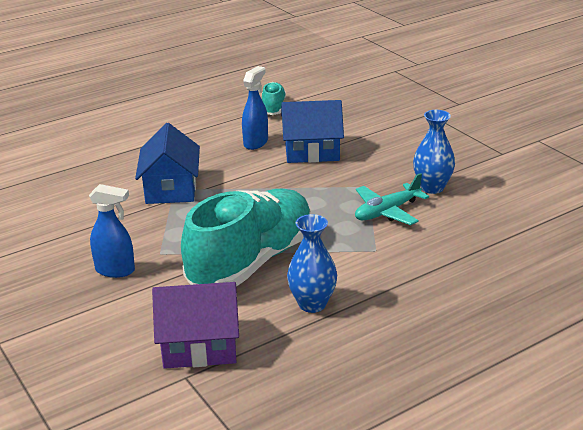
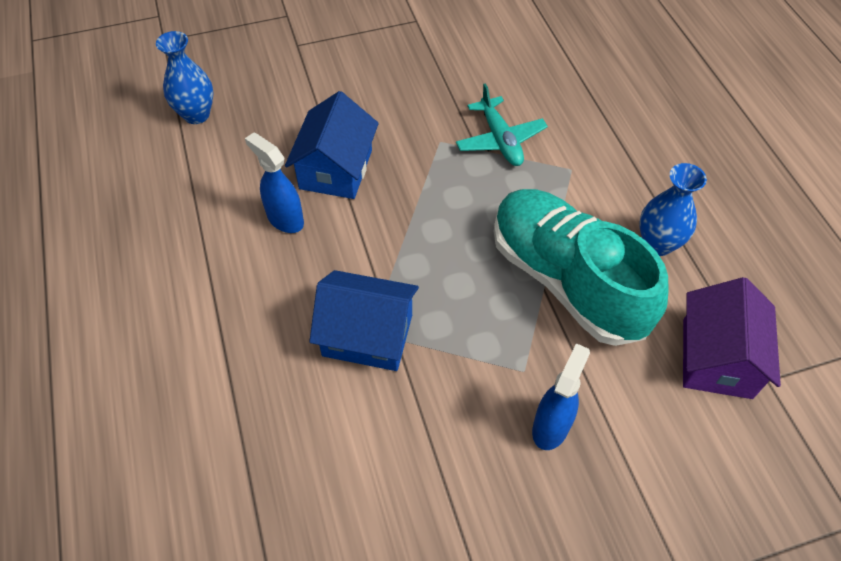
camera: 75 degrees left, 25 degrees up
turquoise shoe [262,82,286,115] -> none
blue vase [413,110,455,194] -> blue vase moved to [156,31,214,124]

